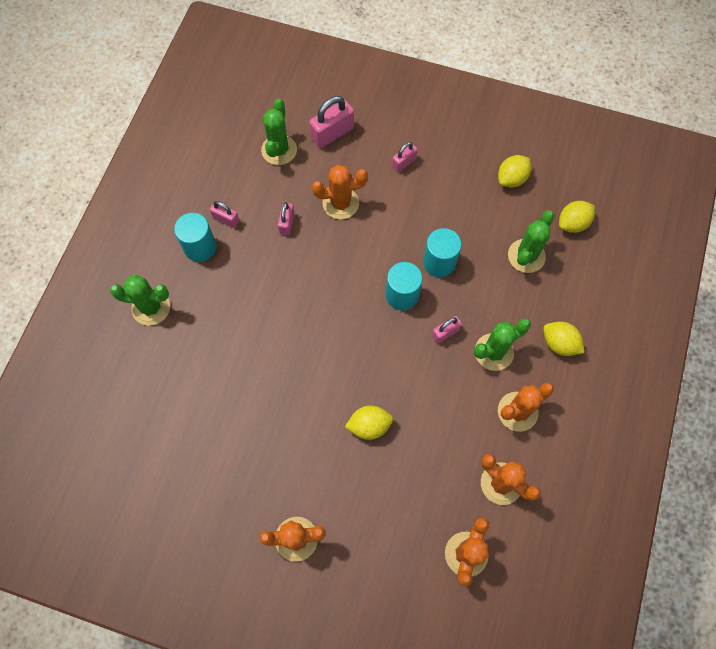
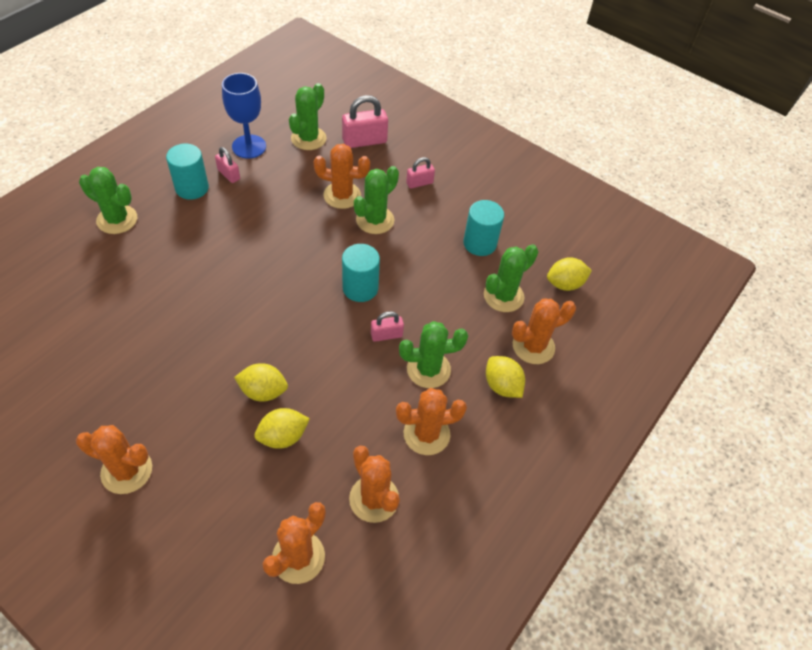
camera: 15 degrees right, 15 degrees down
pink padlock [278,202,295,235] -> none
turquoise cylinder [423,228,462,277] -> turquoise cylinder moved to [463,200,504,256]
yellow lemon [498,155,531,188] -> yellow lemon moved to [254,408,310,449]
none -> blue goblet [222,73,266,159]
none -> green cactus [354,166,399,234]
none -> orange cactus [512,298,576,364]

